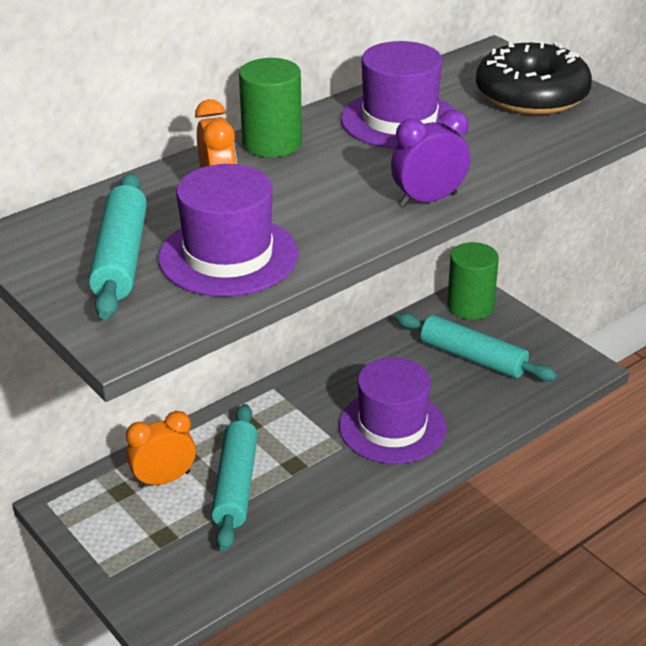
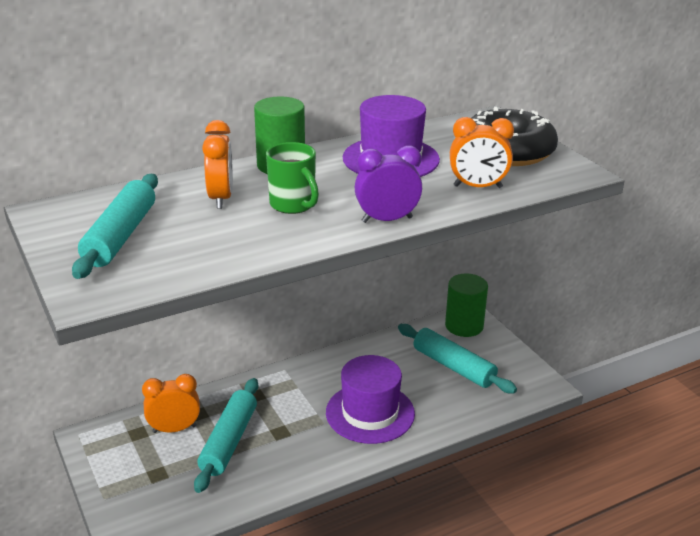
camera: 10 degrees right, 5 degrees down
purple hat [158,164,299,297] -> none
none -> green mug [266,142,319,214]
none -> orange clock [450,117,514,188]

